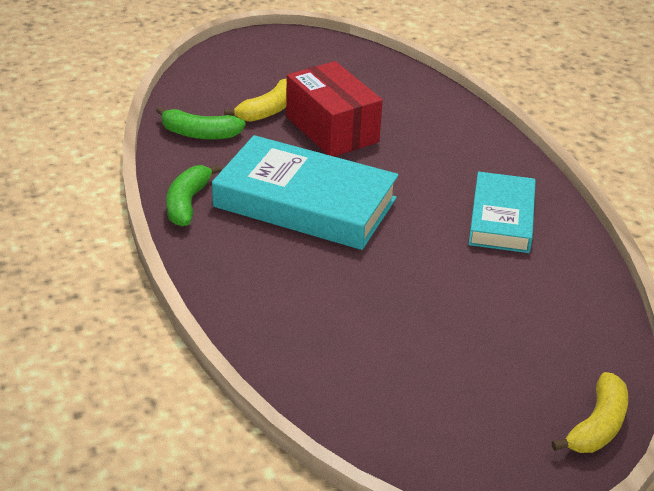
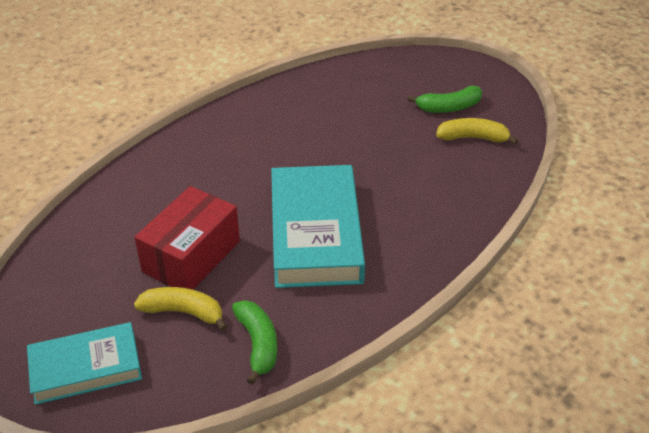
camera: 115 degrees left, 5 degrees up
green banana [166,164,222,227] -> green banana moved to [407,86,482,113]
turquoise book [469,172,536,253] -> turquoise book moved to [27,322,142,405]
yellow banana [552,372,628,453] -> yellow banana moved to [436,118,518,145]

